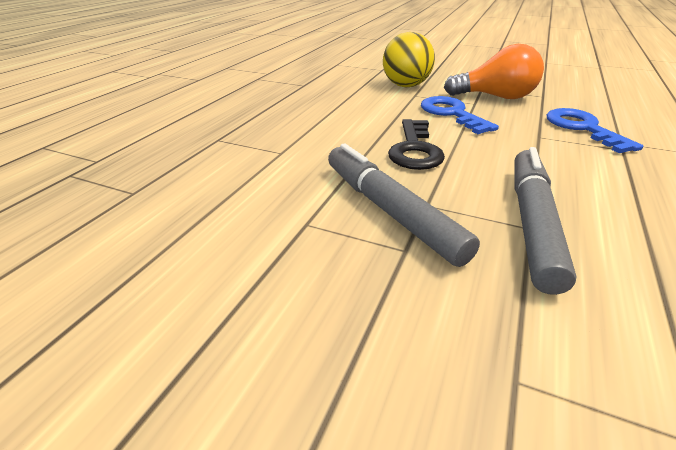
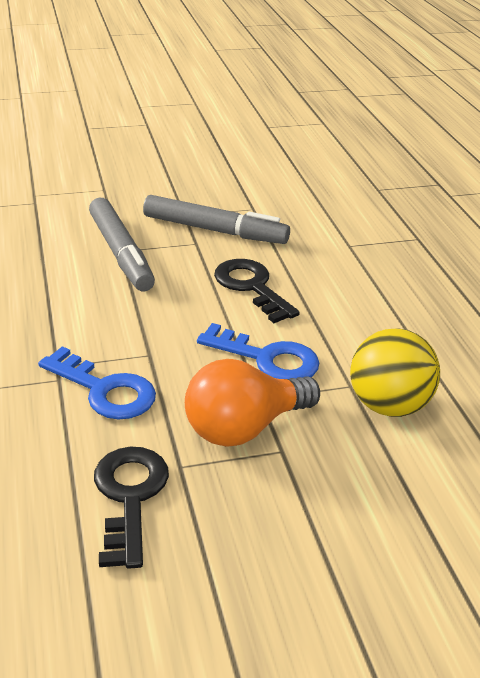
camera: 140 degrees right, 0 degrees up
none -> black key [94,447,169,569]

